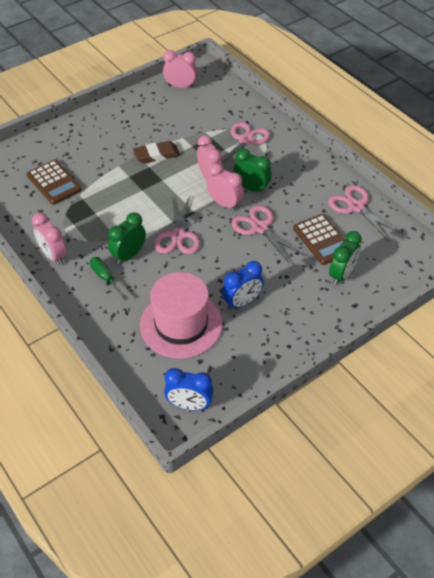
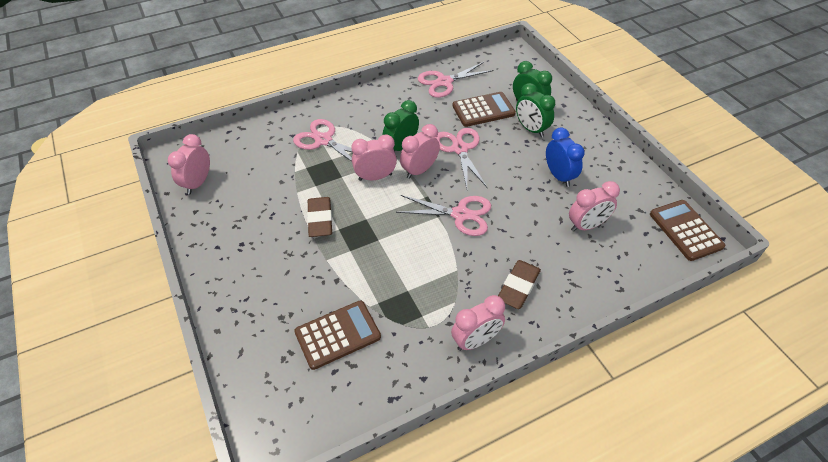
camera: 80 degrees left, 0 degrees up
green screwdriver [90,257,128,300] -> brown eraser [498,260,541,309]
green clock [108,212,146,264] -> green clock moved to [516,83,555,137]
pink hat [140,272,223,359] -> pink clock [569,181,620,232]
blue clock [164,368,213,410] -> brown calculator [650,200,725,261]
pink scissors [231,205,305,264] -> pink scissors turned 105 degrees clockwise [435,128,488,188]

